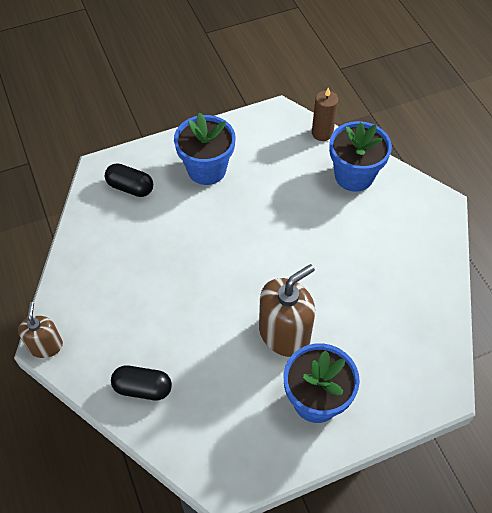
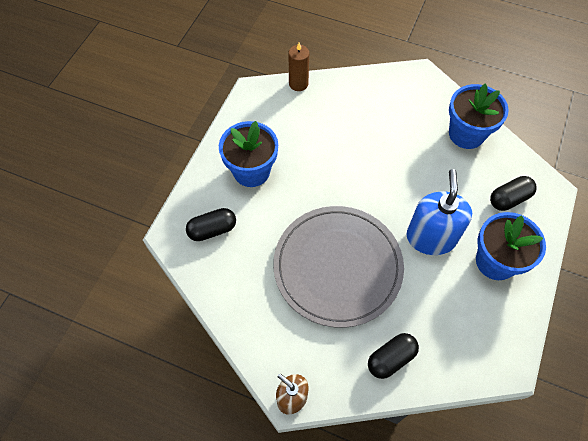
camera: 45 degrees left, 5 degrees up
brown soap dispenser [259,264,315,357] -> blue soap dispenser [407,169,472,255]
blue flower pot [329,121,392,192] -> blue flower pot moved to [449,84,509,149]
none -> grey plate [273,206,404,328]
none -> black capsule [490,176,537,211]

